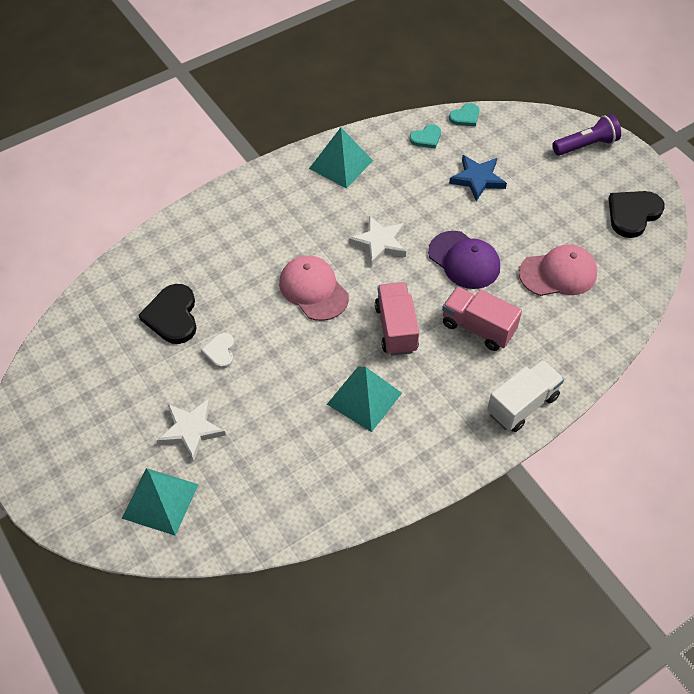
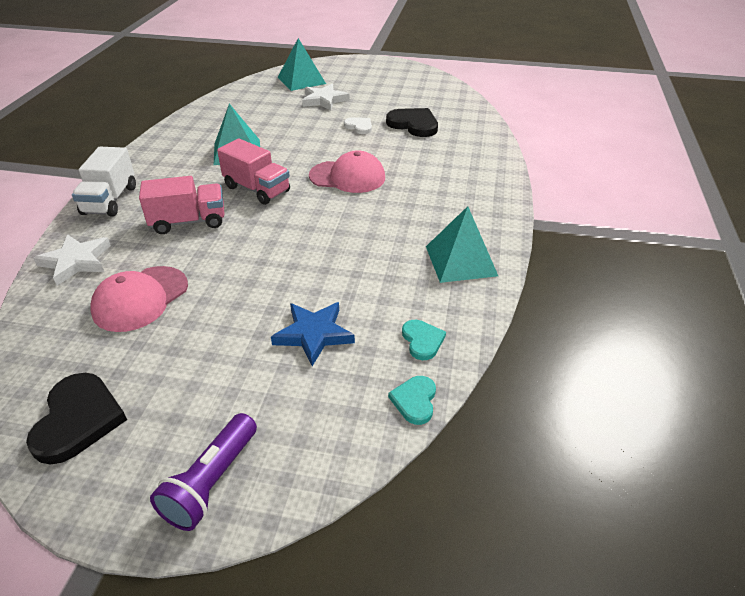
camera: 135 degrees right, 15 degrees down
white star [349,215,406,266] -> white star moved to [33,234,111,286]
turquoise heart [410,124,441,149] -> turquoise heart turned 150 degrees clockwise [402,320,446,360]
purple cap [428,231,500,289] -> none

